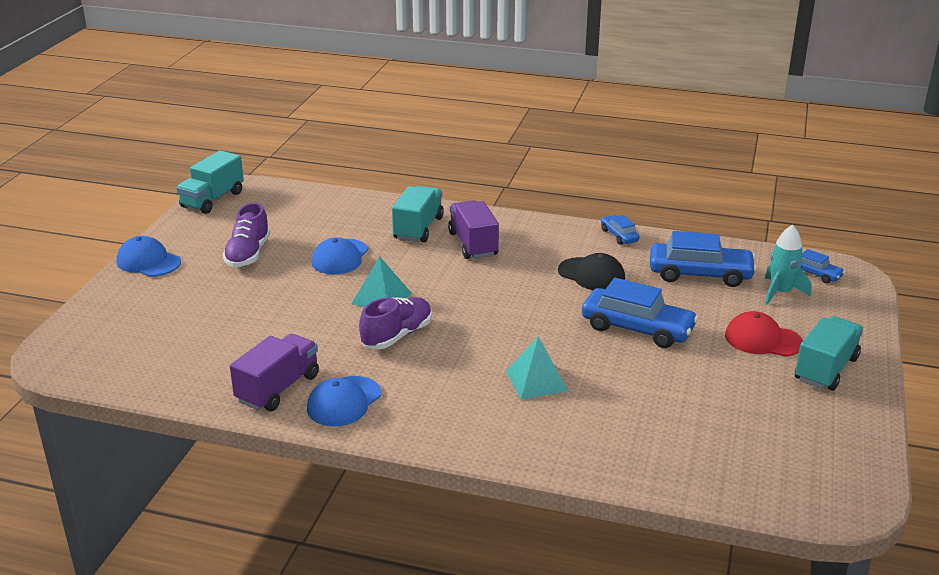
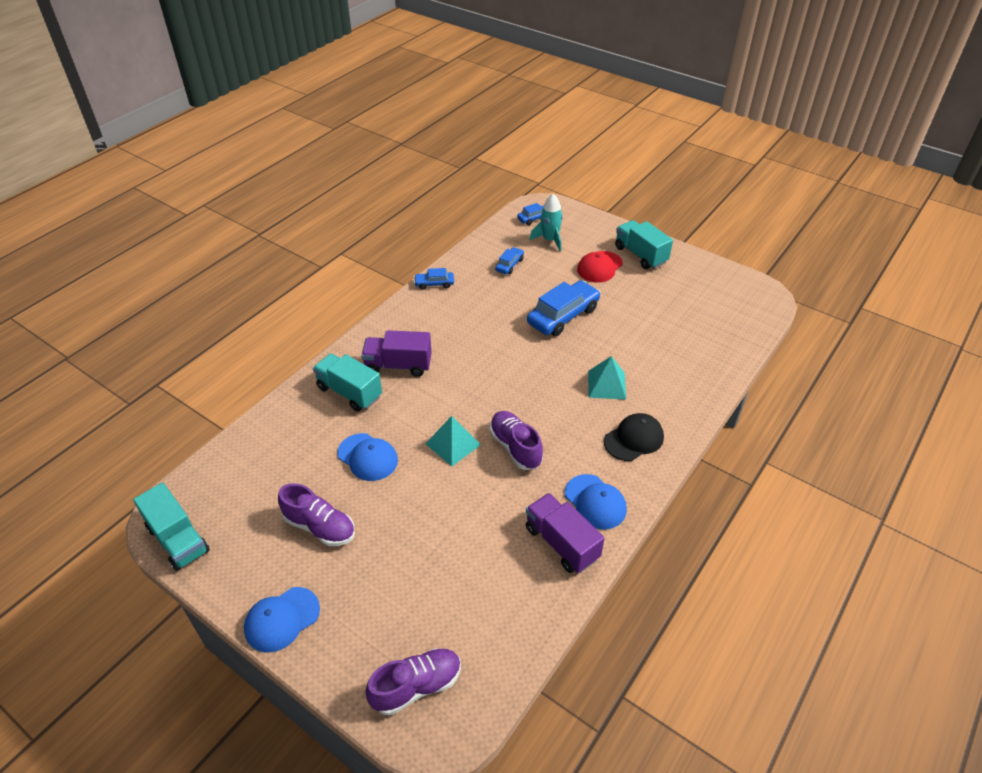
camera: 70 degrees left, 15 degrees up
black cap [558,253,625,290] -> black cap moved to [604,413,664,461]
blue car [650,231,757,287] -> blue car [495,247,524,274], size x0.51
none -> purple shoe [365,648,461,716]

